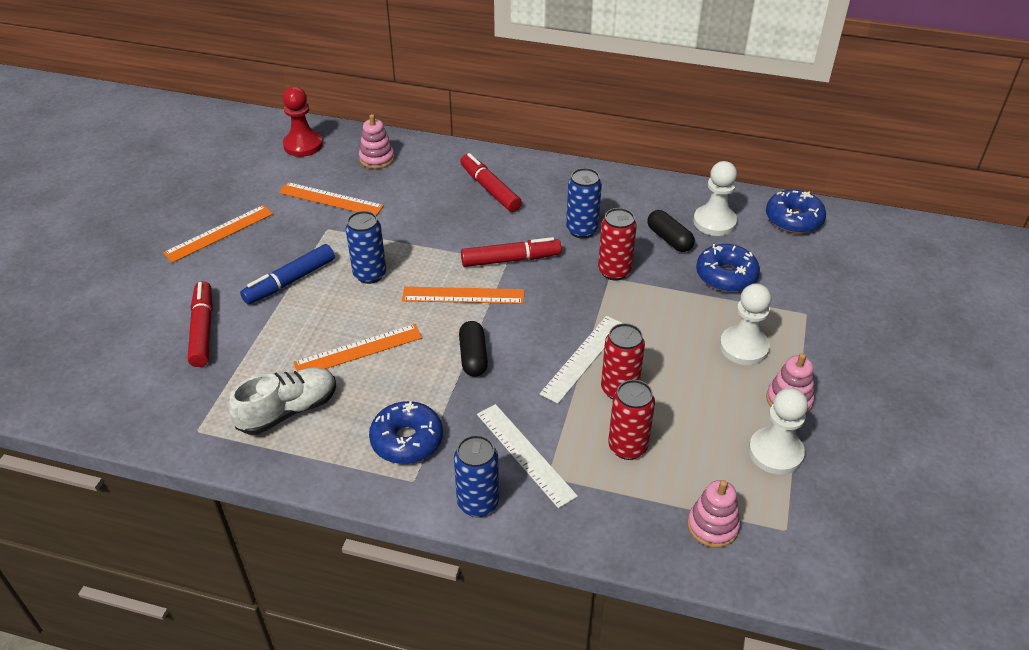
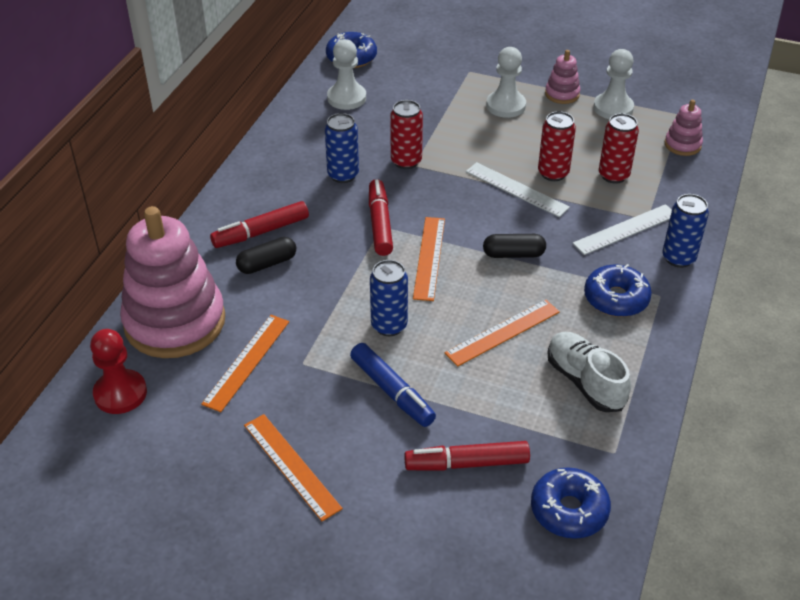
camera: 85 degrees left, 0 degrees up
orange ruler [293,324,423,371] -> orange ruler turned 75 degrees clockwise [444,300,560,367]
pink stacking toy [359,114,395,169] -> pink stacking toy [120,206,225,358], size x2.32
black capsule [647,210,695,252] -> black capsule moved to [236,237,296,274]
blue donut [696,244,760,292] -> blue donut moved to [531,467,611,539]

